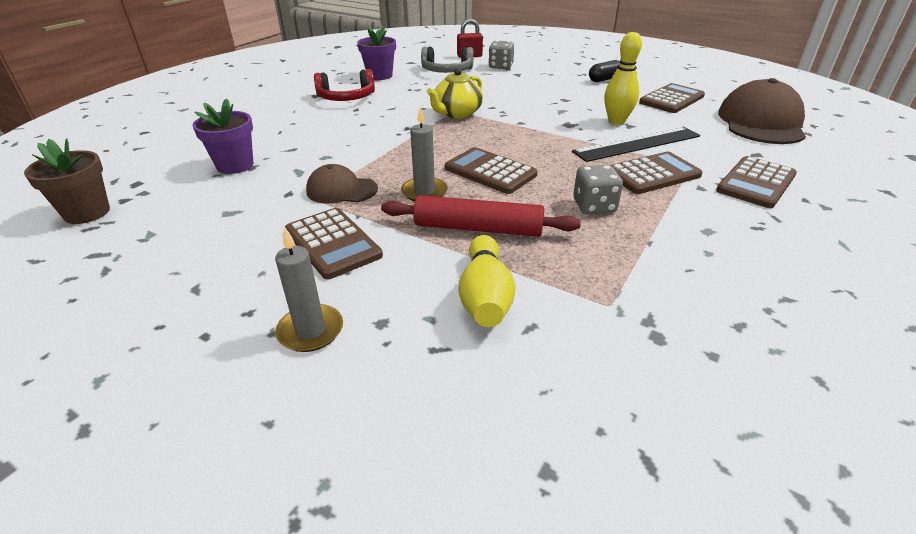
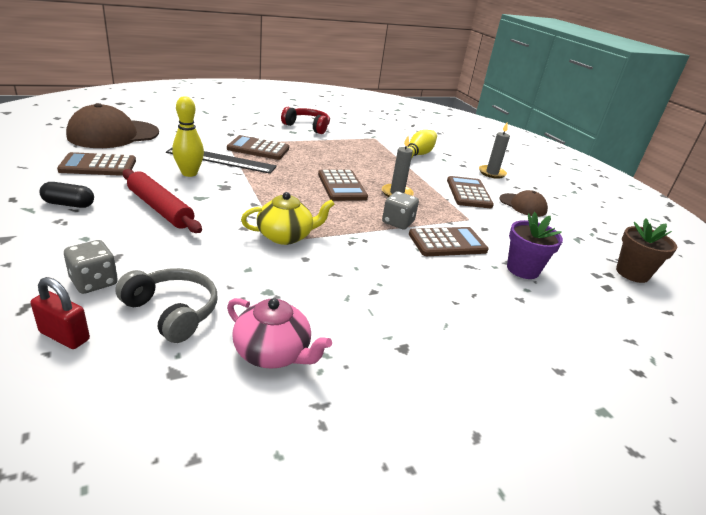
camera: 150 degrees left, 5 degrees down
brown cap [306,164,378,204] -> brown cap moved to [499,190,548,217]
red headphones [314,69,375,101] -> red headphones moved to [281,107,330,134]
purple flower pot [357,26,396,80] -> pink teapot [227,298,332,369]
red rolling pin [381,195,581,237] -> red rolling pin moved to [123,169,202,233]
grey dice [573,165,623,214] -> grey dice moved to [382,191,419,230]
brown calculator [716,156,797,208] -> brown calculator moved to [409,227,489,256]

